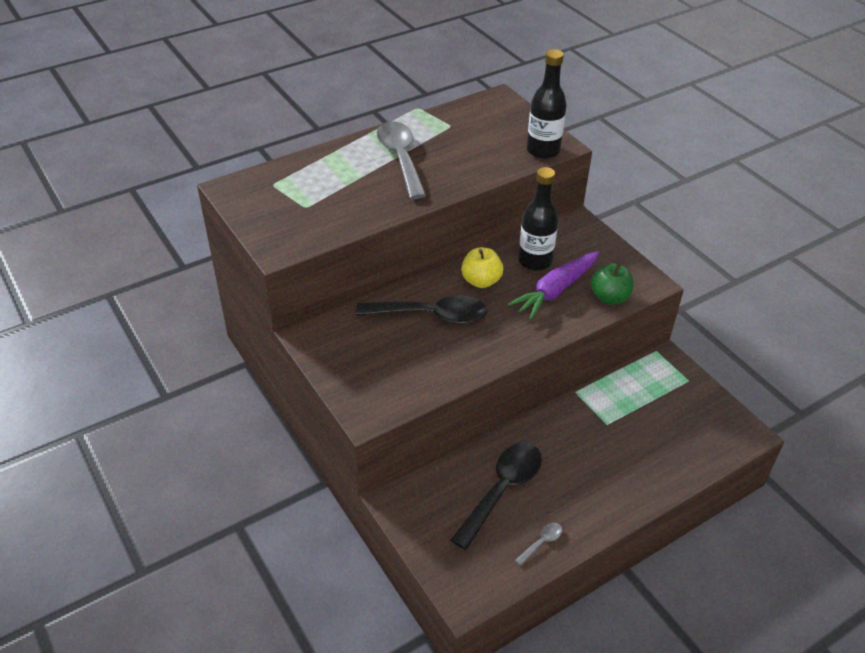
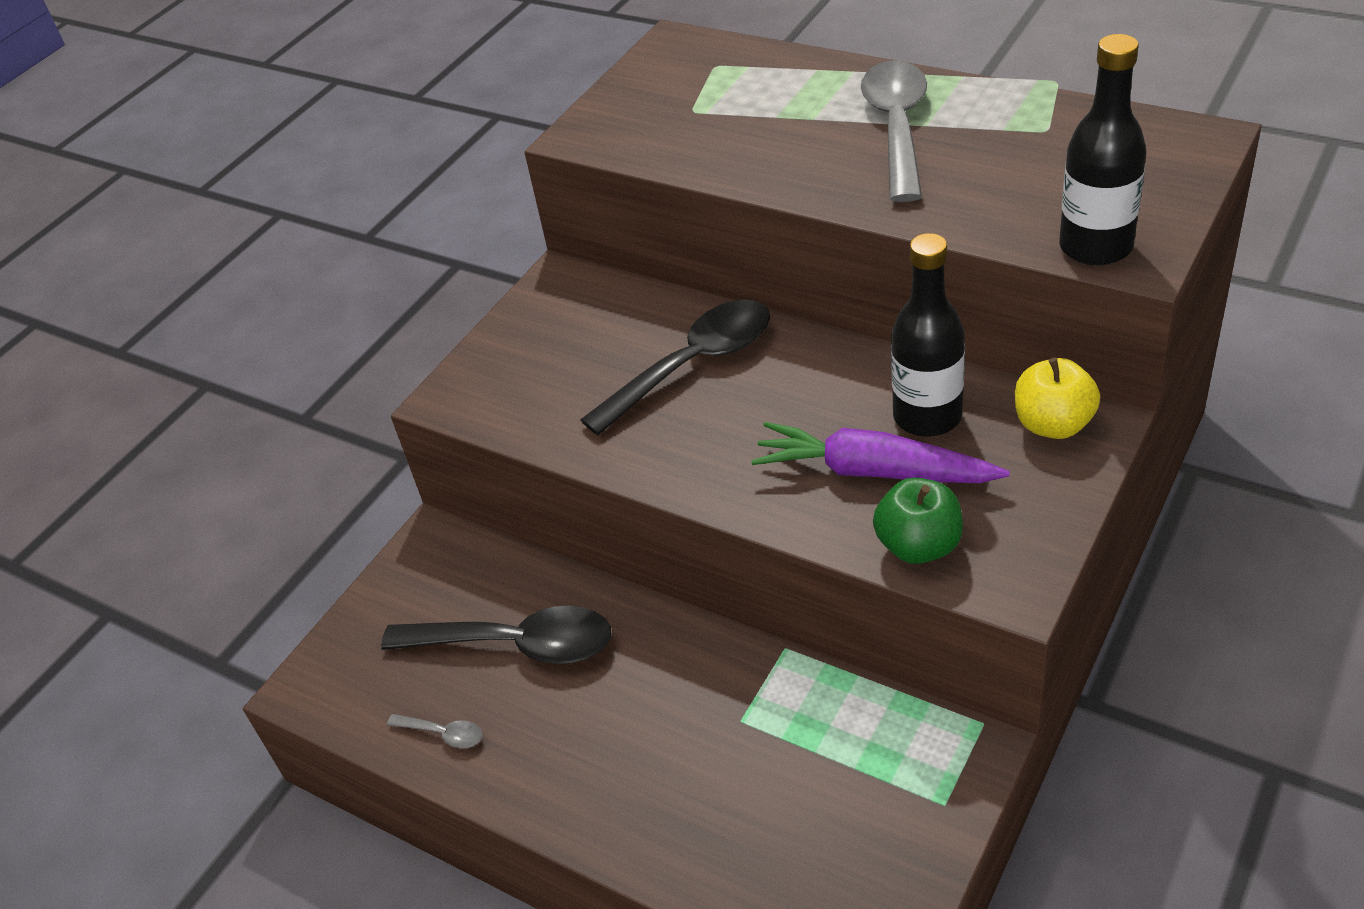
camera: 70 degrees right, 0 degrees up
black spoon [356,295,488,324] -> black spoon turned 105 degrees counterclockwise [580,300,770,435]
grey spoon [377,121,426,199] -> grey spoon turned 45 degrees counterclockwise [861,61,927,202]
yellow apple [461,248,503,288] -> yellow apple moved to [1015,358,1100,439]

